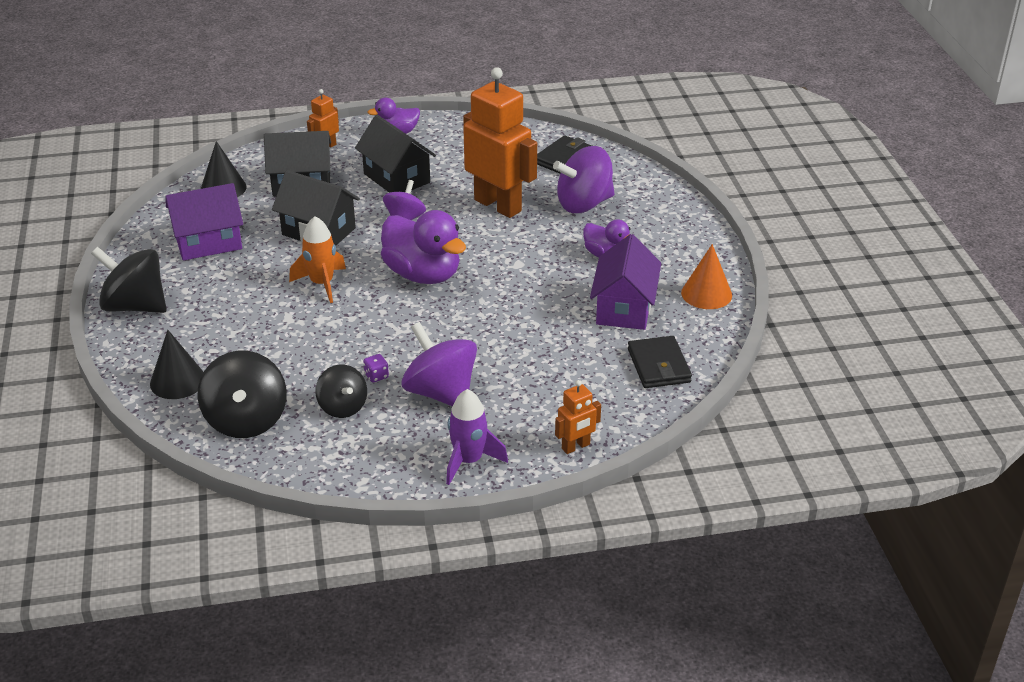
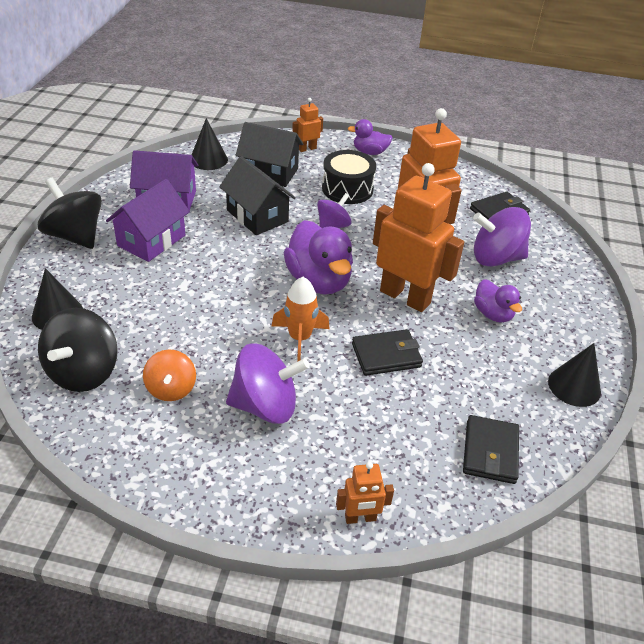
camera: 20 degrees right, 5 degrees up
orange rocket [289,216,346,303] -> orange rocket moved to [272,277,329,362]
black spinning top [316,365,367,418] -> orange spinning top [143,350,196,401]
black house [355,115,436,193] -> black drum [322,150,376,204]
purple dice [363,354,389,383] -> none
purple spinning top [401,322,477,406] -> purple spinning top turned 105 degrees clockwise [226,343,310,424]
purple rocket [446,389,508,485] -> none
purple house [590,234,661,330] -> purple house moved to [106,179,190,262]
orange cone [681,244,732,309] -> black cone [548,343,601,407]
none -> black wallet [352,329,423,376]
none -> orange robot [373,163,464,312]

